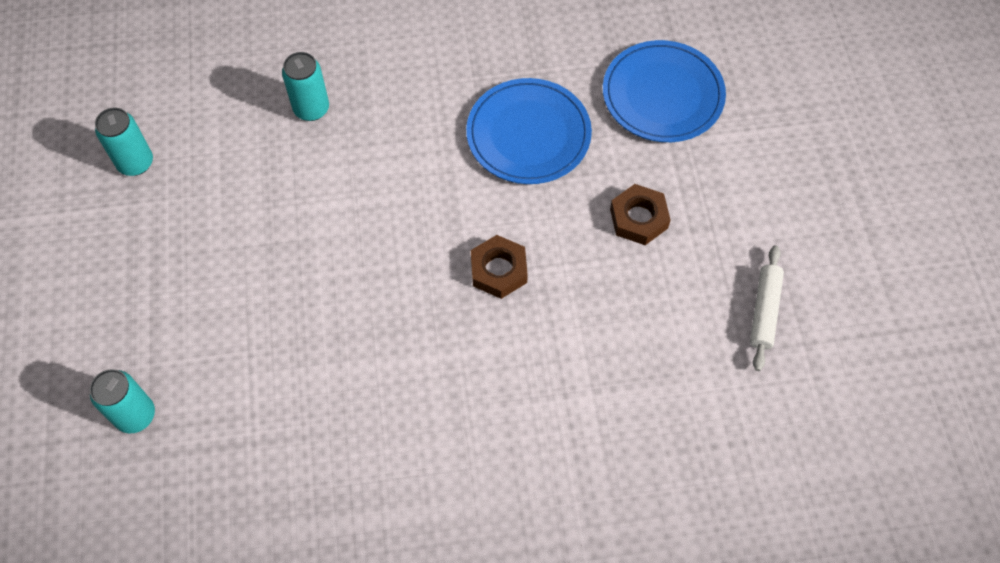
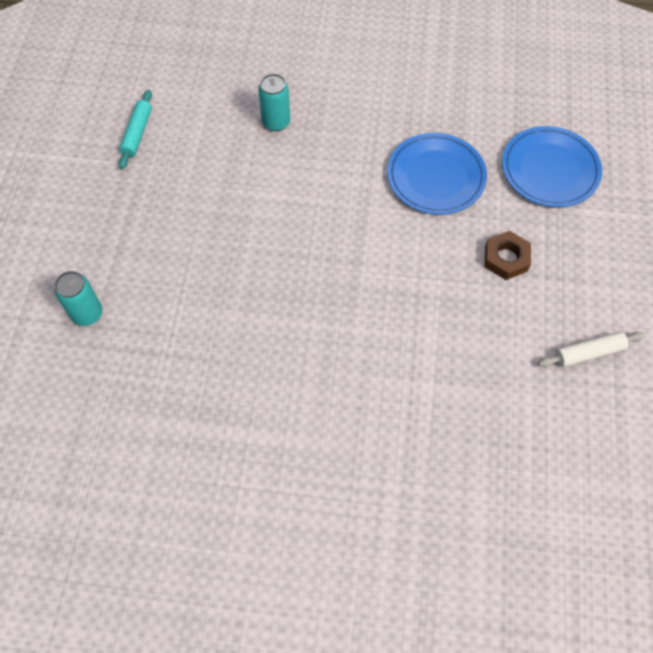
camera: 15 degrees right, 0 degrees up
turquoise can [95,107,153,176] -> turquoise rolling pin [119,90,152,169]
brown nut [471,235,528,299] -> none
white rolling pin [750,245,784,371] -> white rolling pin turned 45 degrees clockwise [538,332,645,367]

